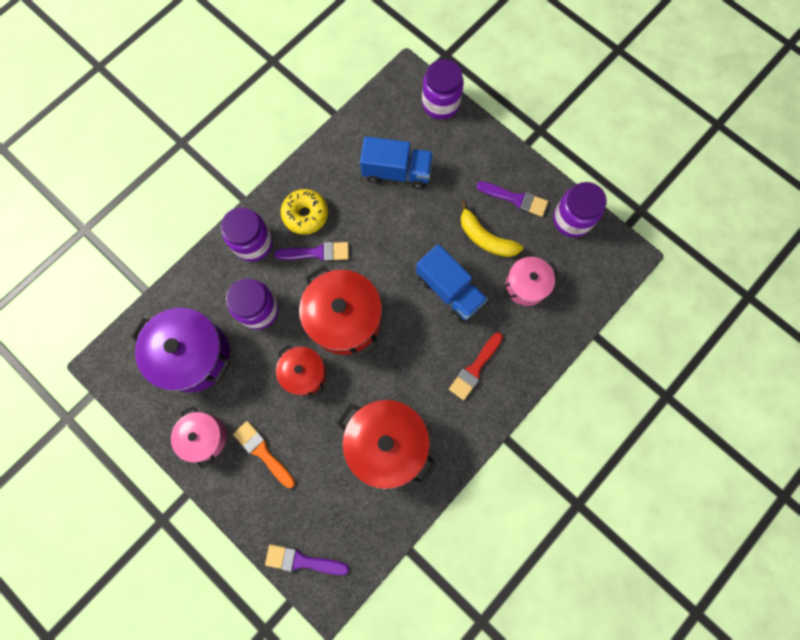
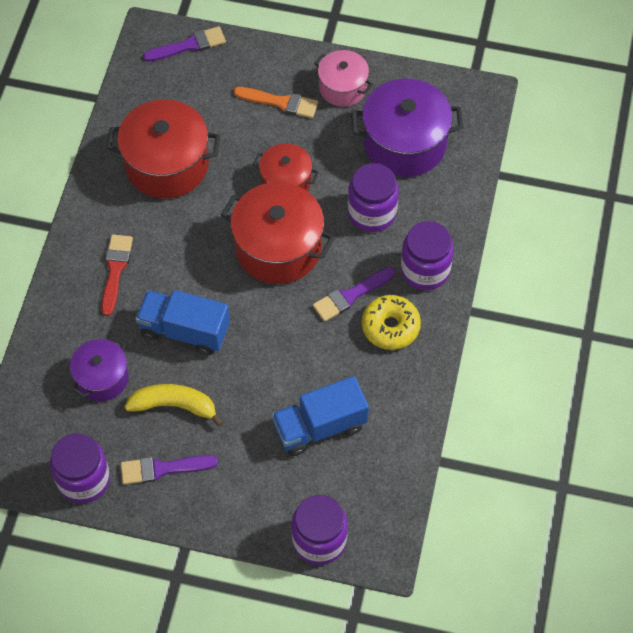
camera: 150 degrees right, 15 degrees down
pink pot [503,257,559,306] -> purple pot [70,337,129,401]

